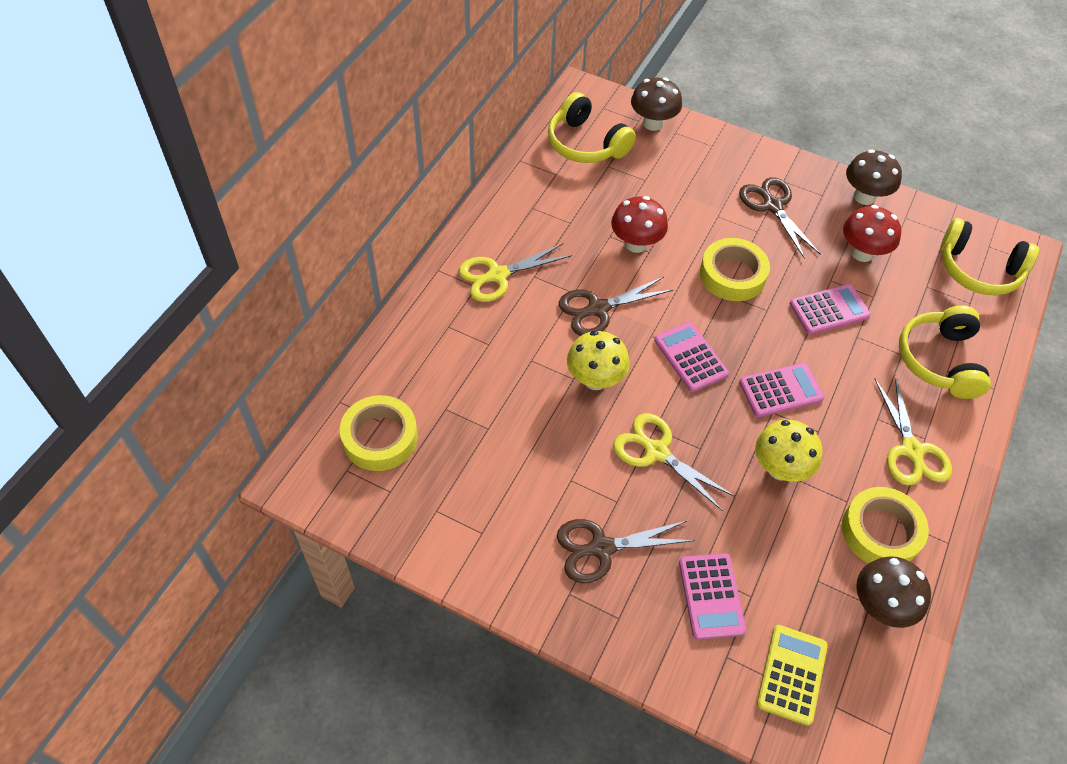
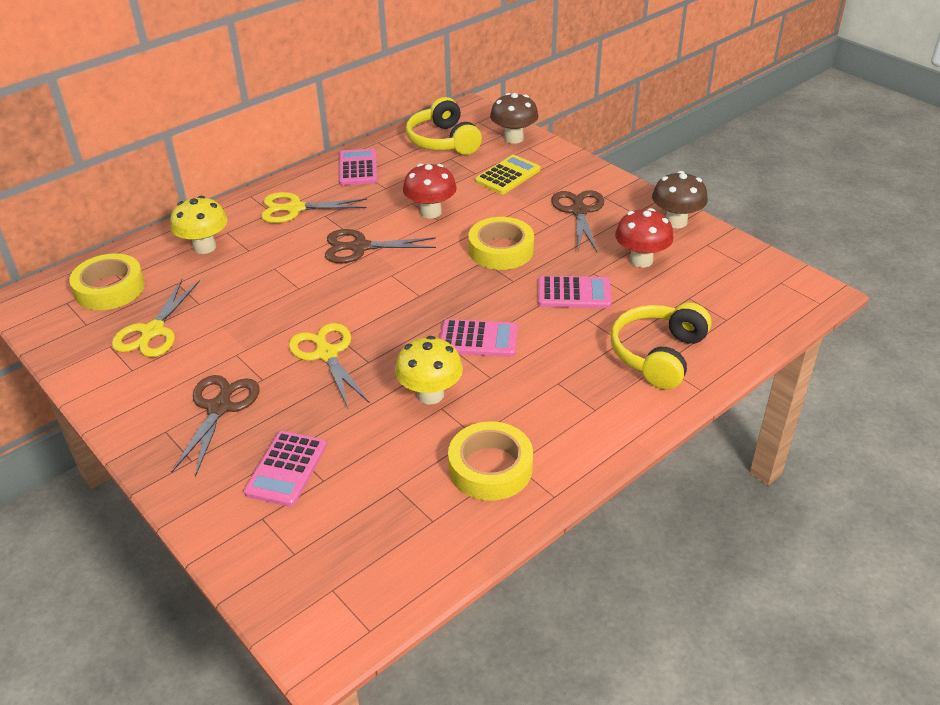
camera: 25 degrees right, 15 degrees down
brown scissors [557,519,695,583] -> brown scissors turned 90 degrees clockwise [172,375,260,477]
yellow mushroom [567,331,630,390] -> yellow mushroom moved to [170,196,228,254]
pink calculator [654,322,729,392] -> pink calculator moved to [339,149,377,185]
yellow calculator [757,625,828,726] -> yellow calculator moved to [475,155,540,194]
brown mushroom [856,556,931,628] -> none
yellow scissors [875,376,952,486] -> yellow scissors moved to [112,279,200,357]
yellow headphones [941,218,1039,295] -> none

